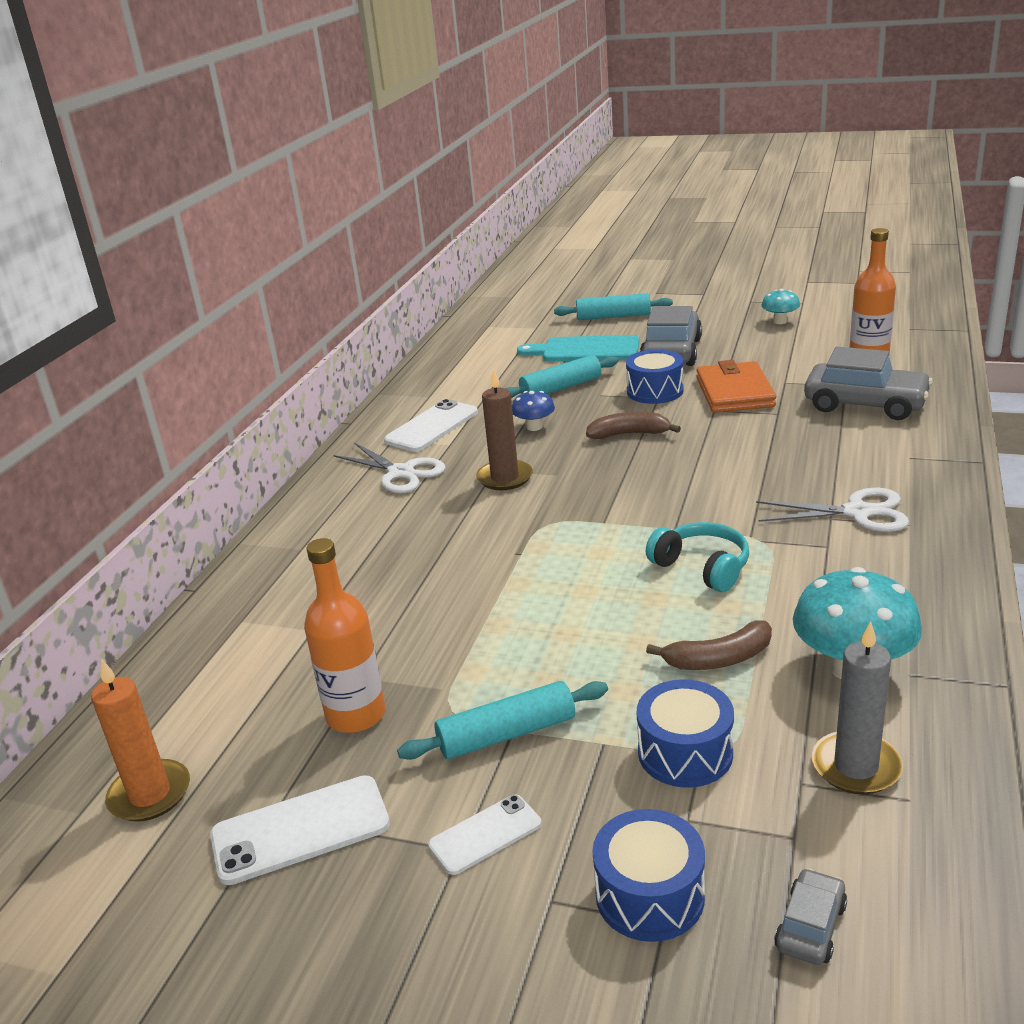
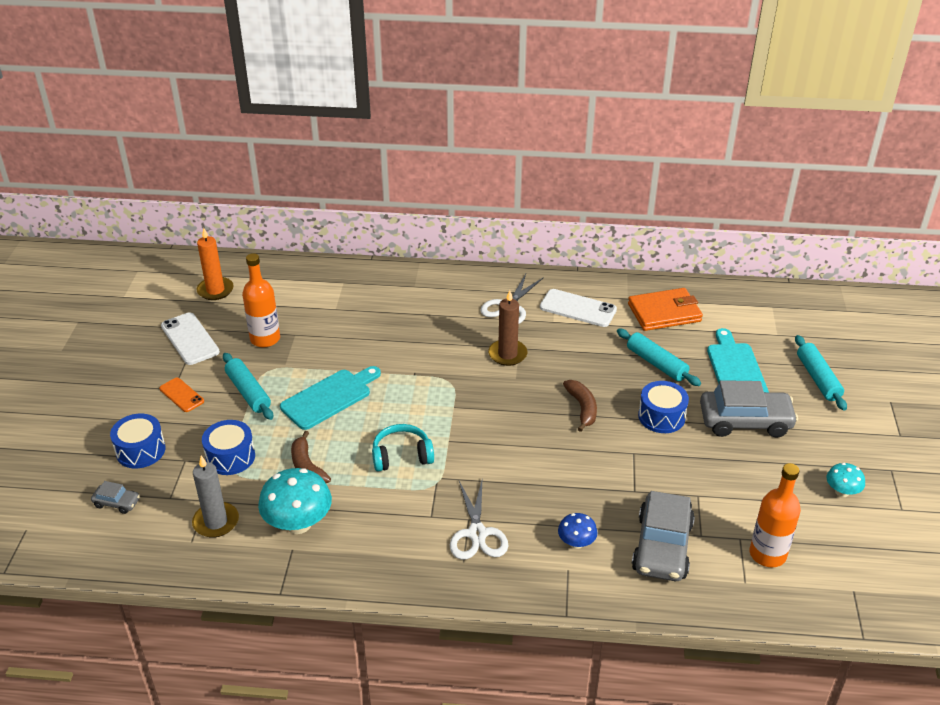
camera: 75 degrees right, 10 degrees up
white phone [428,795,542,875] -> orange phone [159,378,204,412]
blue mushroom [512,391,555,431] -> blue mushroom moved to [558,513,597,549]
turquoise headphones [646,522,749,592] -> turquoise headphones turned 135 degrees counterclockwise [372,424,434,472]
orange wallet [696,360,776,413] -> orange wallet moved to [628,288,703,331]
none -> turquoise cutting board [280,366,381,430]

